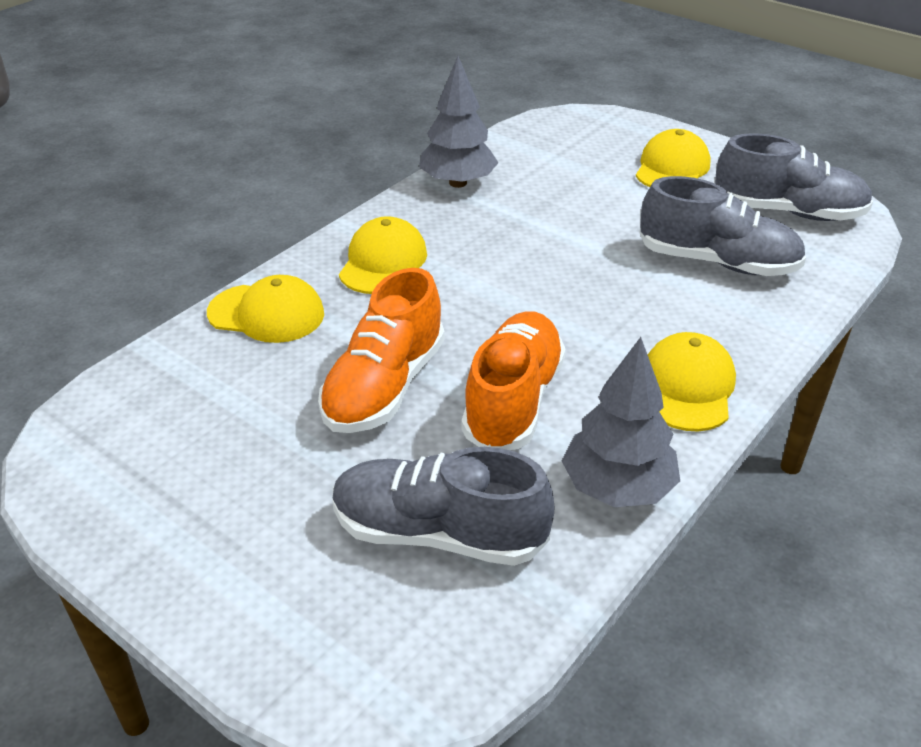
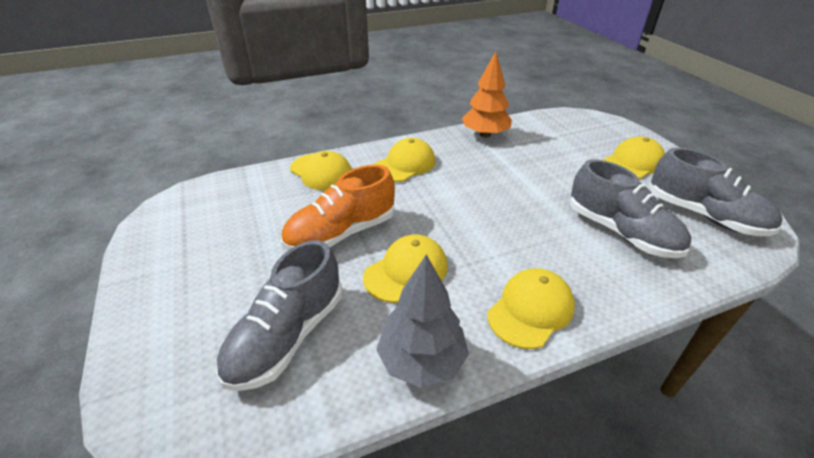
camera: 30 degrees right, 0 degrees up
grey shoe [332,447,554,566] -> grey shoe turned 105 degrees counterclockwise [216,240,342,391]
grey tree [419,56,499,188] -> orange tree [462,51,512,138]
orange shoe [461,311,566,450] -> yellow cap [363,234,448,303]

